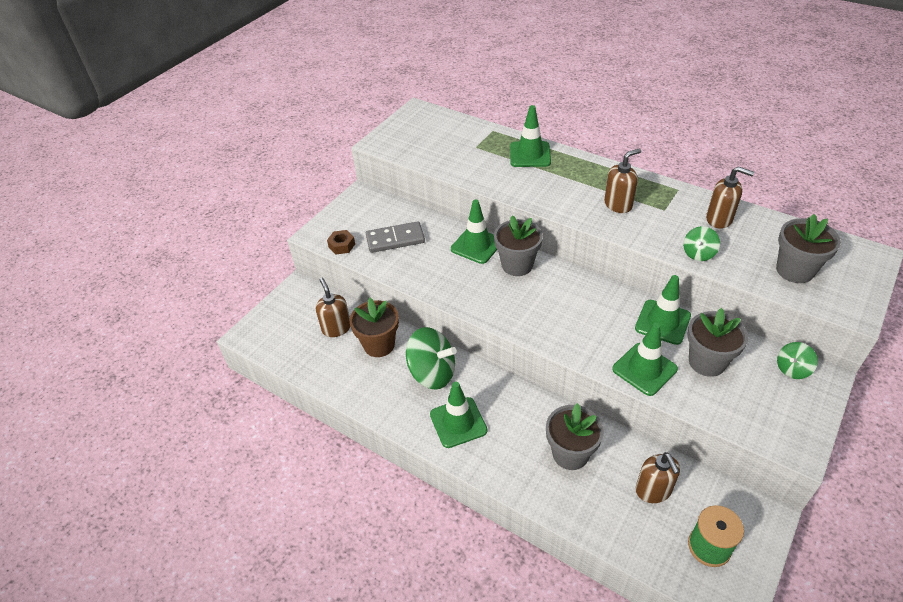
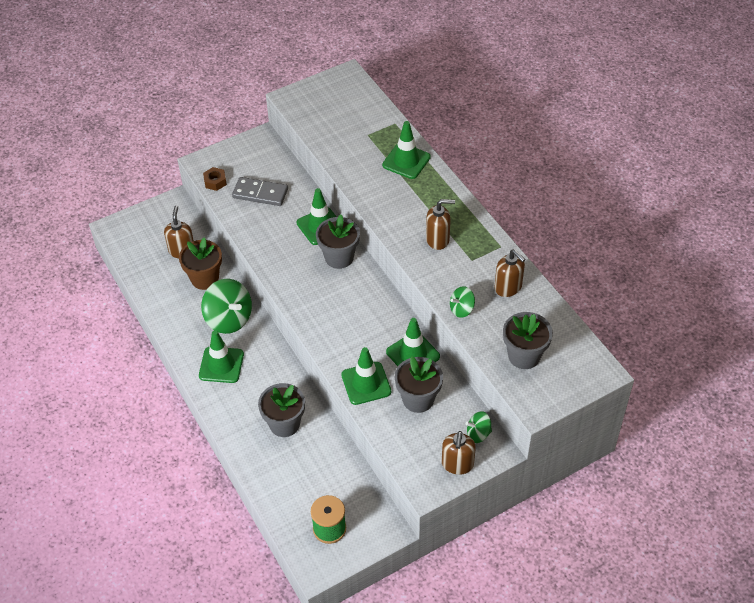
camera: 25 degrees right, 5 degrees up
brown soap dispenser [636,452,680,503] -> brown soap dispenser moved to [442,431,476,475]

